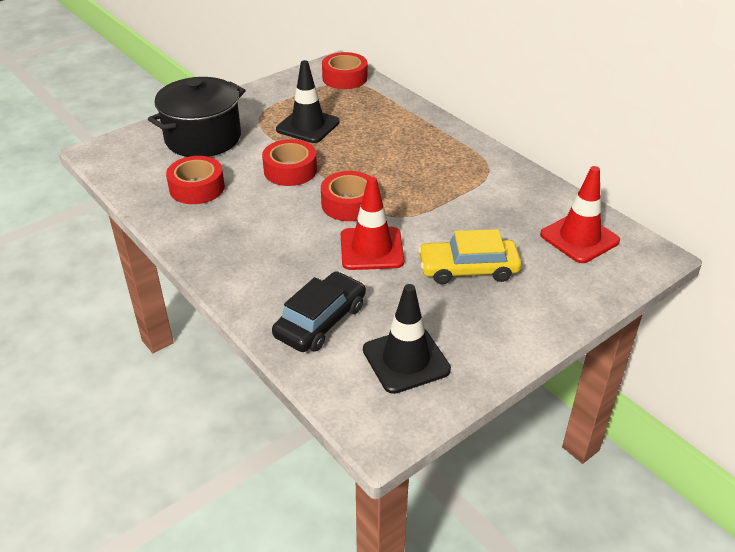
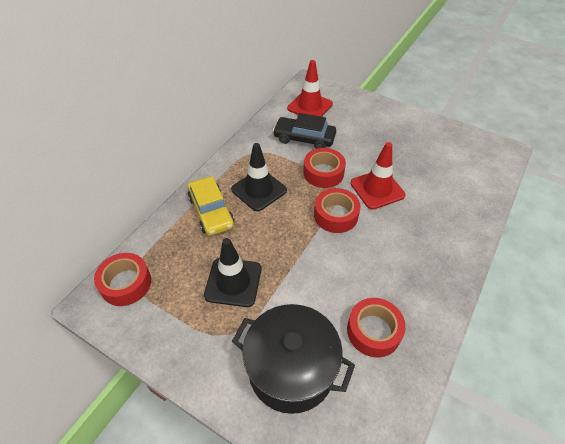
camera: 110 degrees left, 10 degrees up
red tape [262,139,317,186] -> red tape moved to [303,148,346,188]
black car [272,271,366,352] -> black car moved to [273,113,336,149]
black traffic cone [363,284,451,394] -> black traffic cone moved to [231,143,287,212]
yellow car [418,229,522,284] -> yellow car moved to [188,176,234,236]

